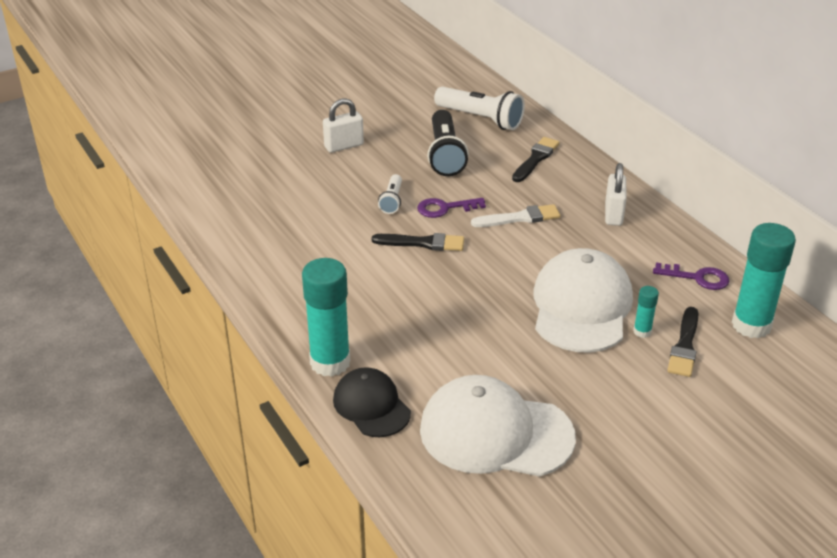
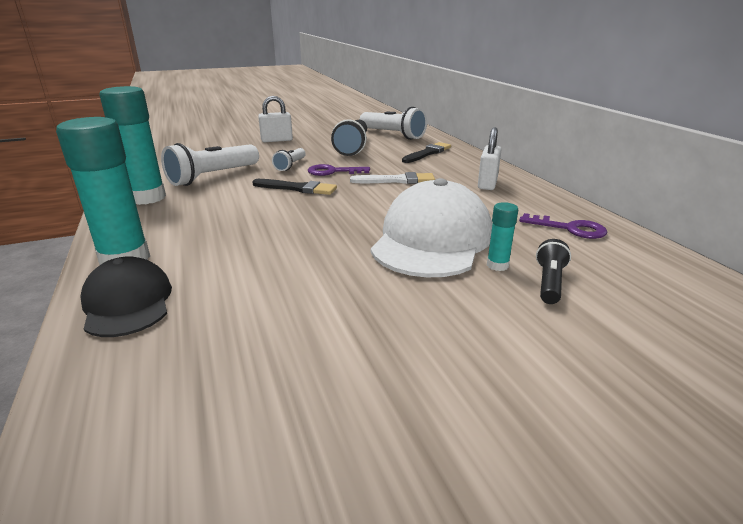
camera: 10 degrees right, 10 degrees down
white cap [420,375,576,477] -> none
black brush [667,307,698,377] -> black flashlight [536,239,571,304]
turquoise glue stick [732,223,796,338] -> turquoise glue stick moved to [99,86,166,205]
none -> white flashlight [161,143,259,186]

